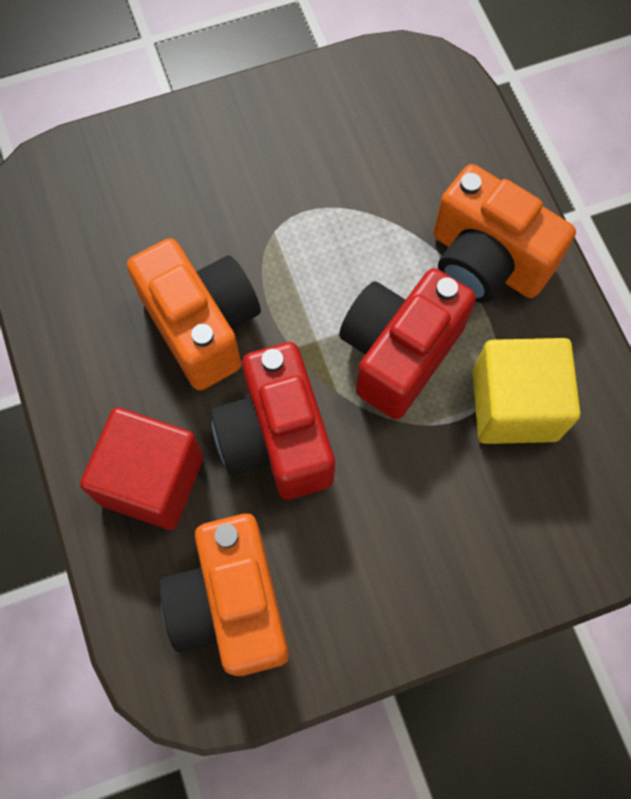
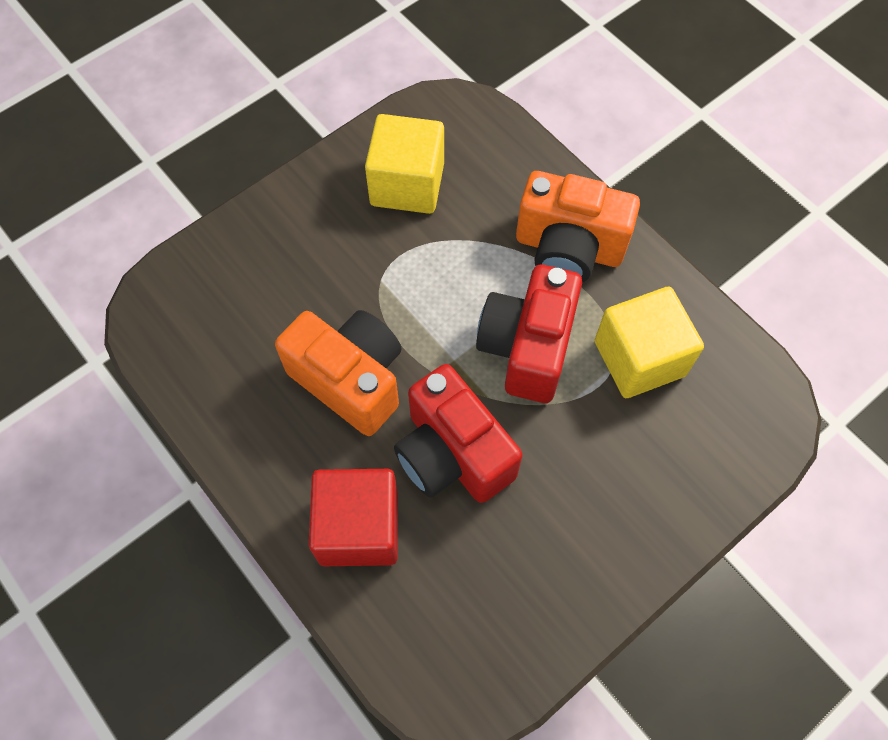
camera: 20 degrees left, 5 degrees down
orange camera [159,514,289,676] -> none
none -> yellow cube [365,114,444,214]

